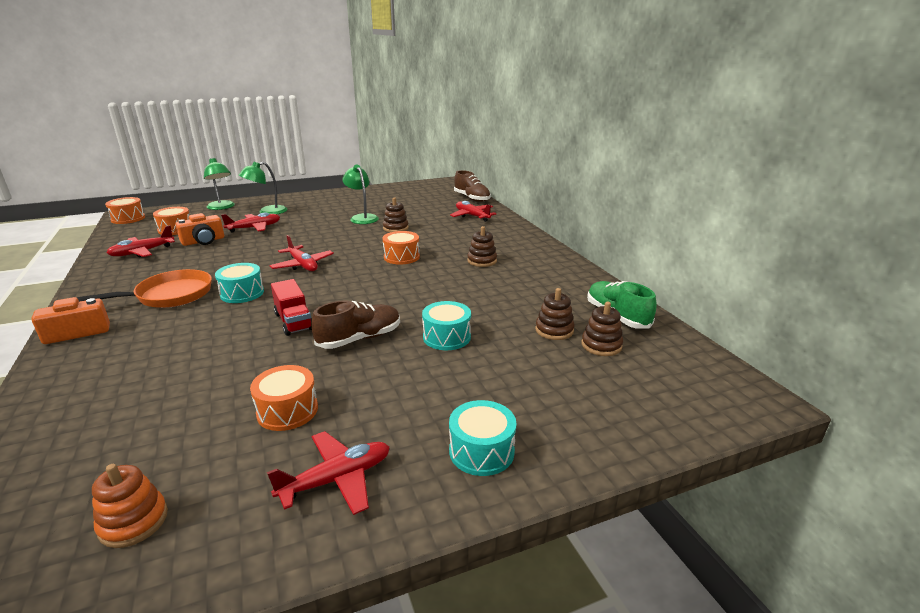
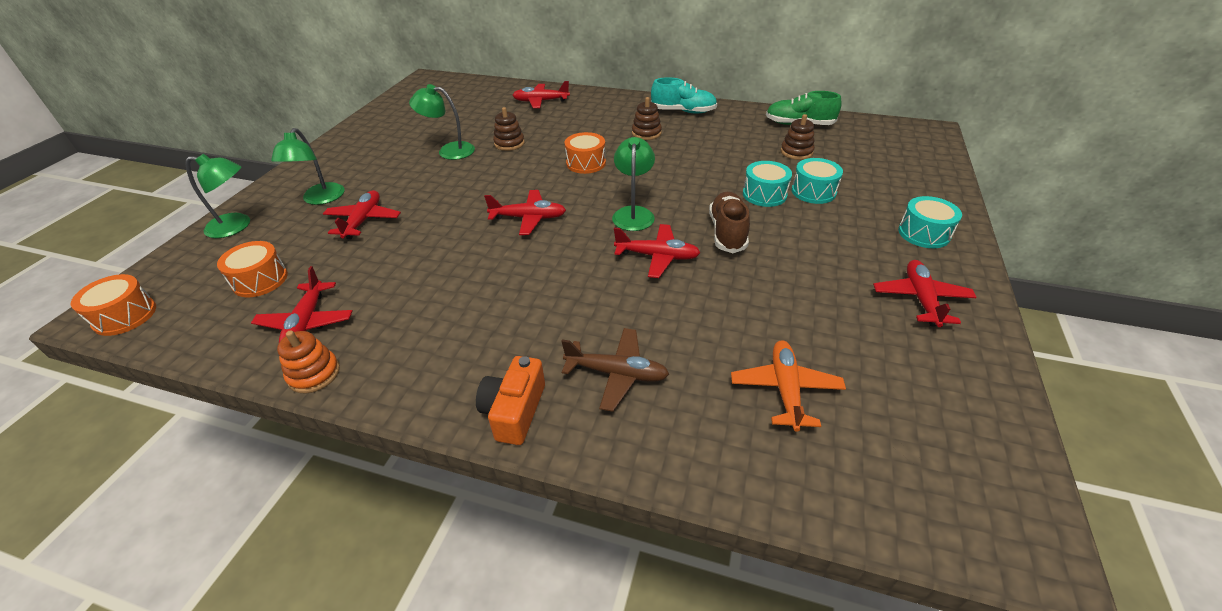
camera: 50 degrees left, 15 degrees up
orange pan [76,269,212,308] -> none
orange stacking toy [92,464,168,548] -> orange stacking toy moved to [277,330,340,393]
orange camera [175,213,224,246] -> none
turquoise drum [215,263,264,303] -> turquoise drum moved to [791,158,843,204]
orange drum [250,365,318,431] -> none
red truck [271,279,312,336] -> red plane [614,224,700,278]
brown shoe [454,170,491,202] -> none
brown stacking toy [581,302,623,356] -> none
none -> brown plane [561,328,669,412]
none -> green lamp [612,137,655,231]
none -> turquoise shoe [651,77,717,113]
none -> orange plane [731,340,846,432]

